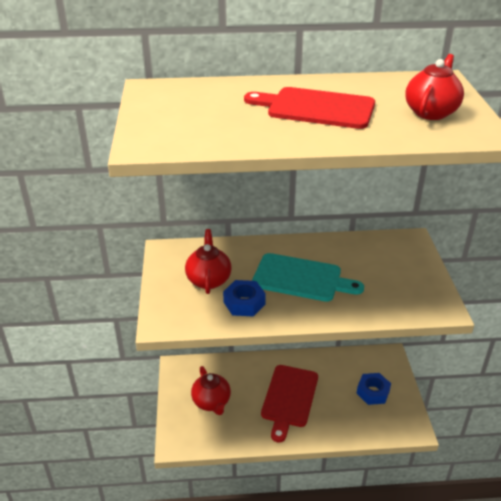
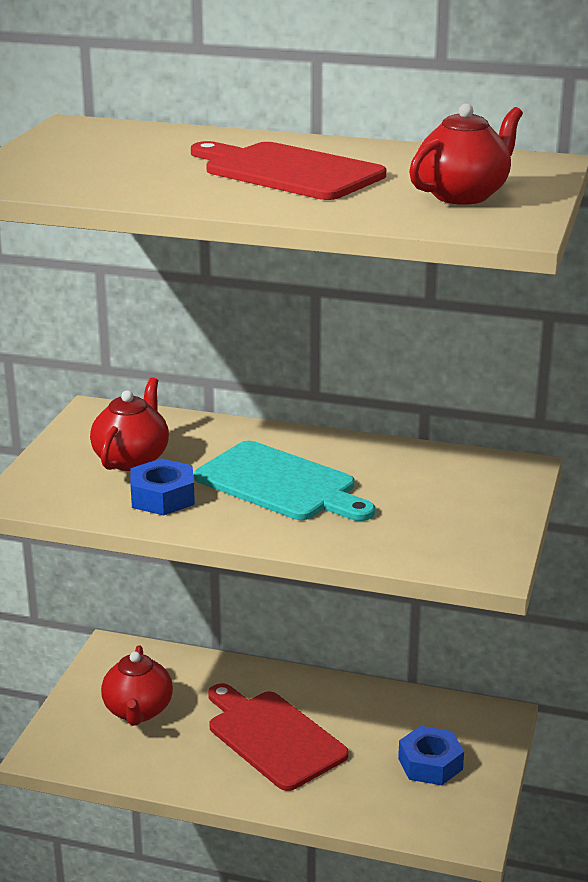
camera: 20 degrees right, 10 degrees down
red cutting board [261,365,318,442] -> red cutting board turned 105 degrees clockwise [208,683,349,791]

